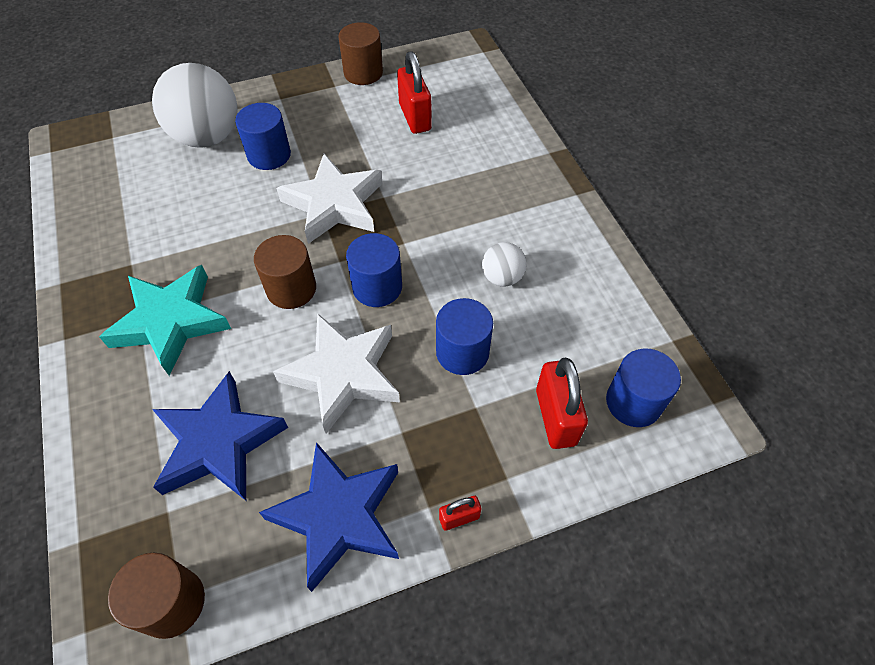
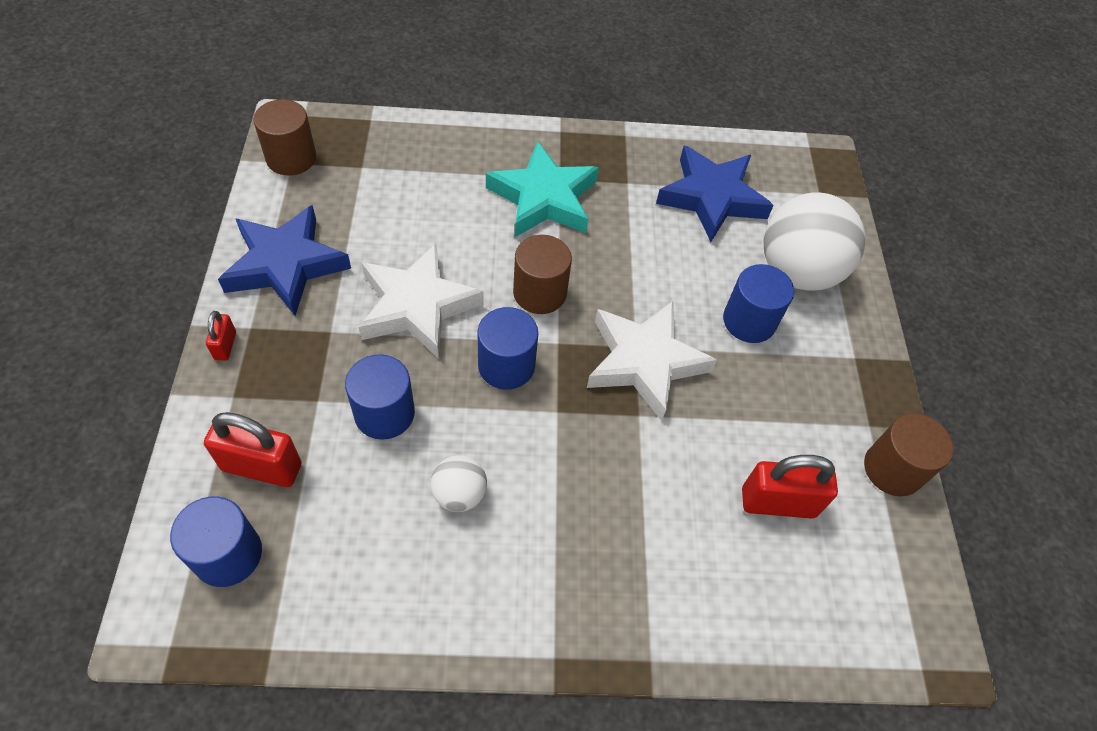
camera: 105 degrees right, 0 degrees up
blue star [152,371,288,501] -> blue star moved to [656,146,774,242]

